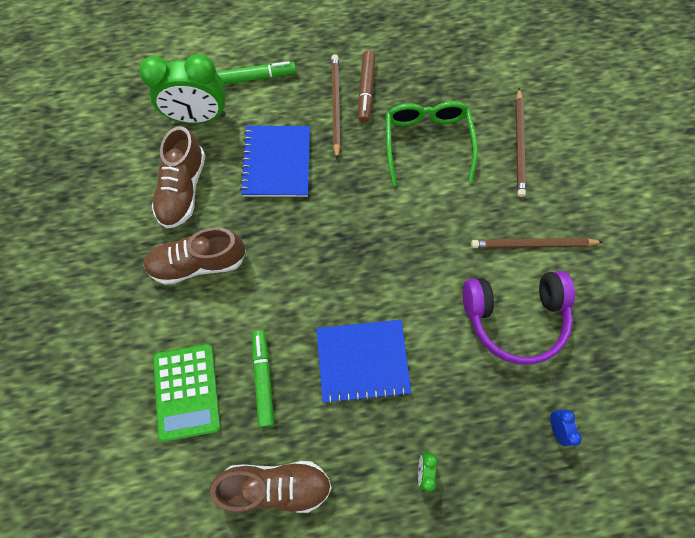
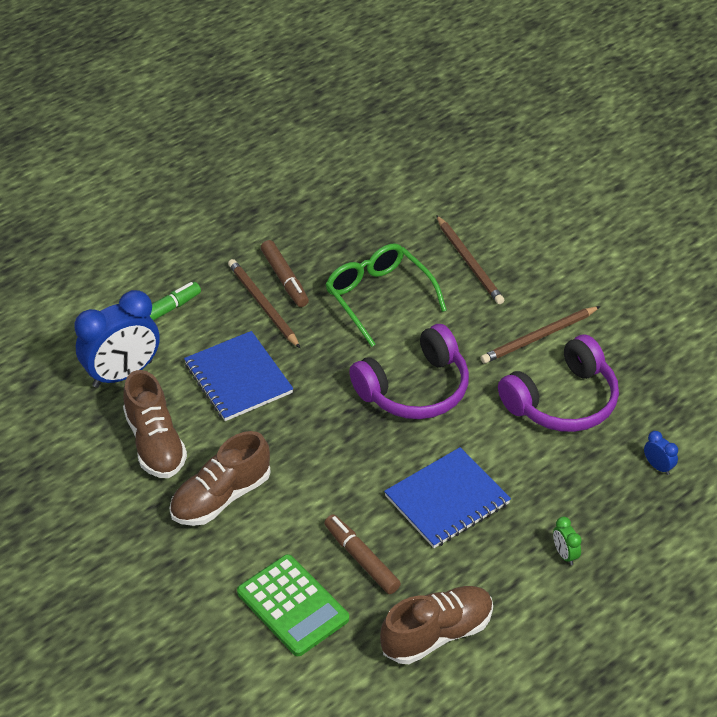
camera: 30 degrees left, 25 degrees down
green clock [139,54,226,123] -> blue clock [75,290,160,388]
green marker [252,330,274,427] -> brown marker [324,514,401,594]
none -> purple headphones [349,324,469,419]

